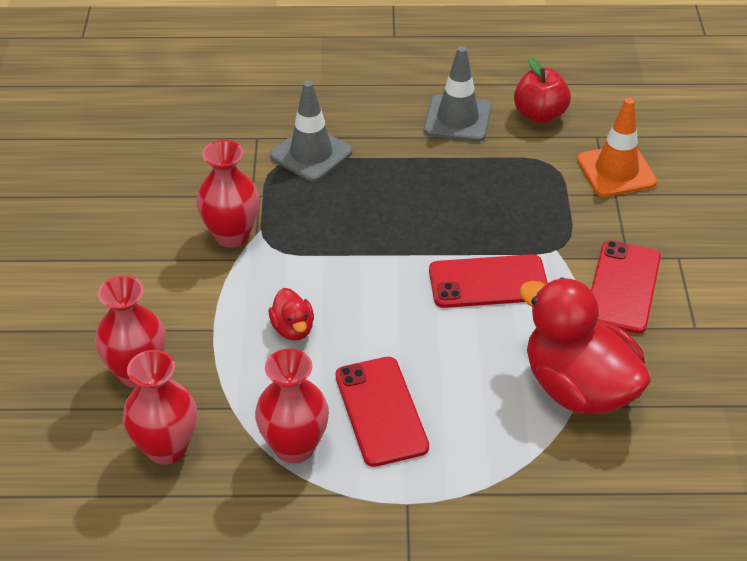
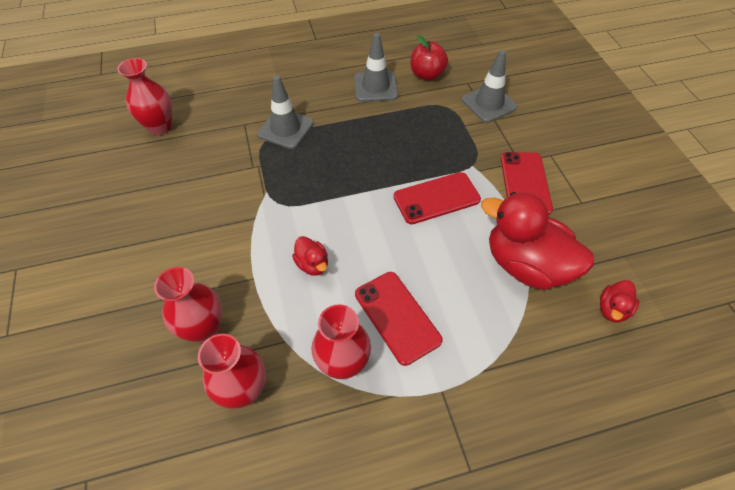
camera: 15 degrees left, 10 degrees up
red vase [196,140,260,248] -> red vase moved to [117,58,172,135]
orange traffic cone [577,98,657,197] -> grey traffic cone [462,50,518,123]
none -> red duck [600,280,639,322]

